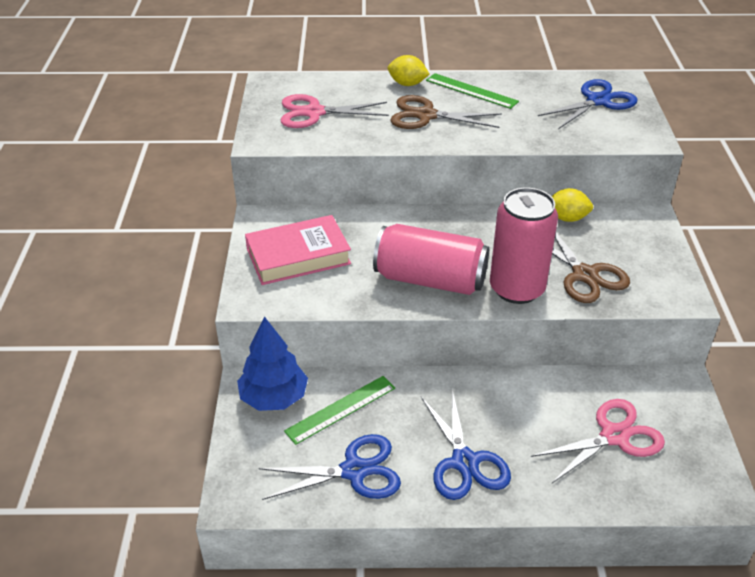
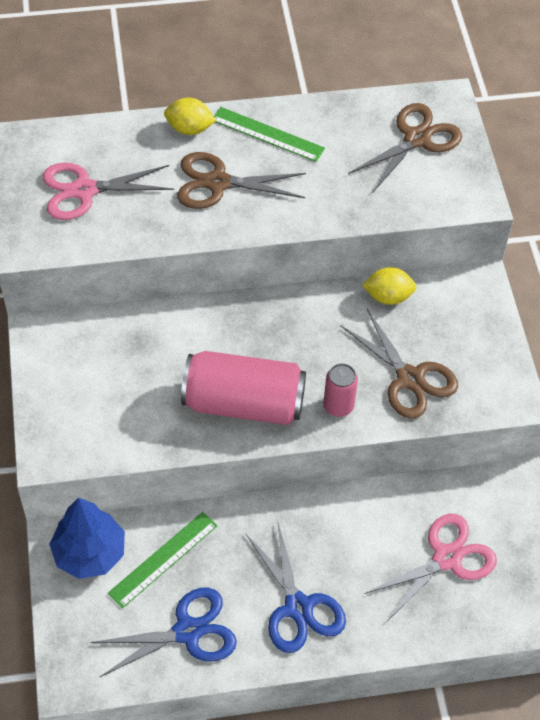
camera: 10 degrees left, 15 degrees up
pink book [245,215,351,285] -> none
pink can [490,188,558,304] -> pink can [323,363,358,417], size x0.51
blue scissors [538,79,638,129] -> brown scissors [348,103,462,192]

